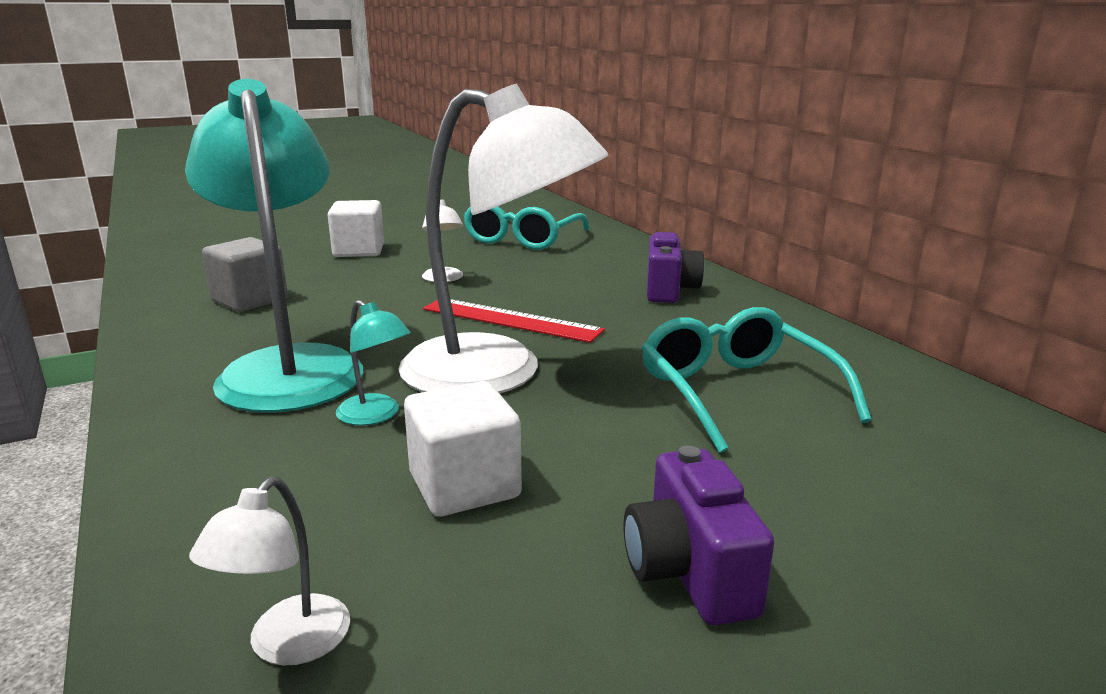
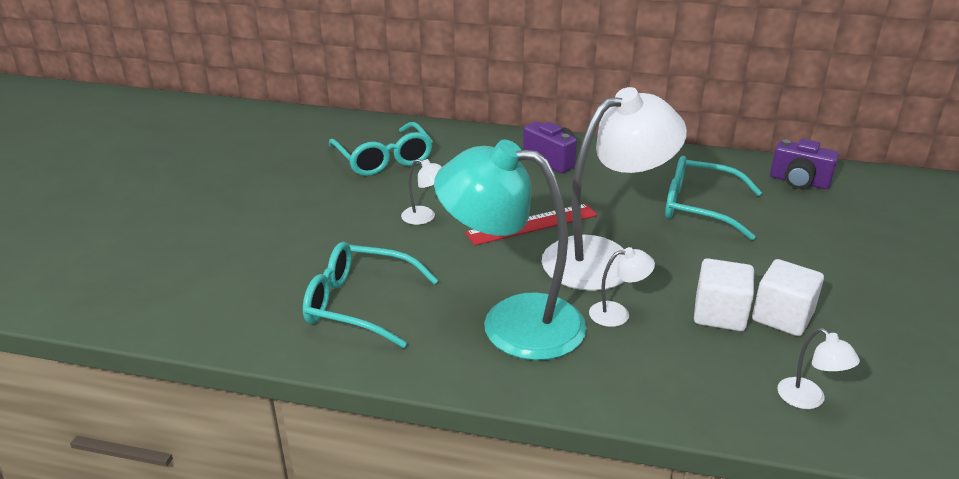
camera: 50 degrees left, 10 degrees up
grey cube [202,237,288,312] -> turquoise glasses [303,242,438,348]
white cube [328,200,384,257] -> white cube moved to [752,259,824,336]
turquoise lamp [336,300,411,425] -> white lamp [589,247,655,327]
purple camera [624,445,774,625] -> purple camera moved to [770,139,839,189]

